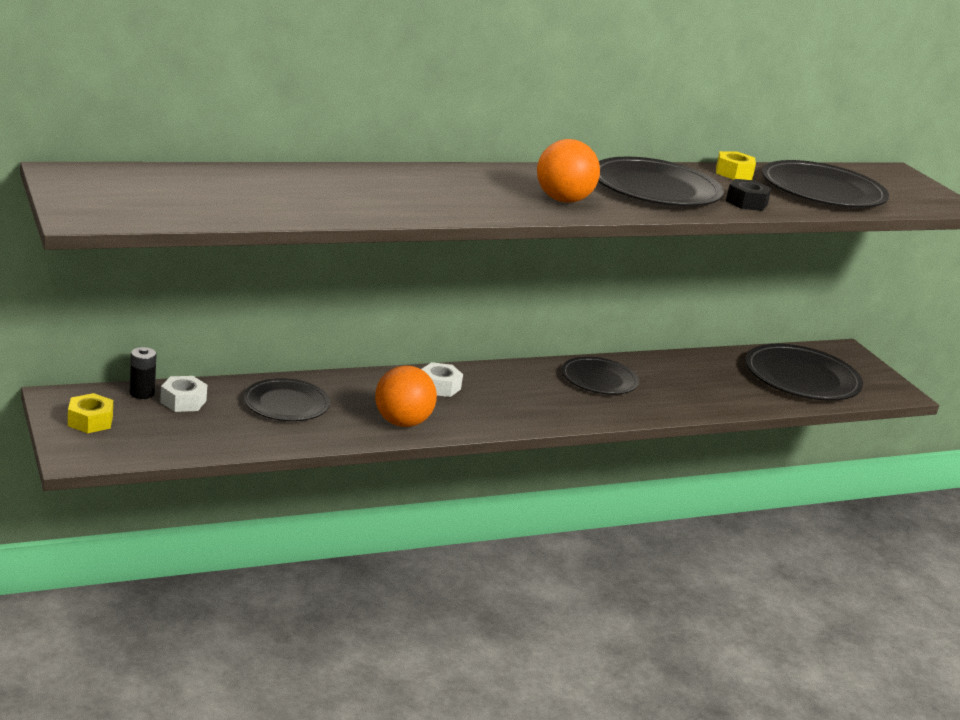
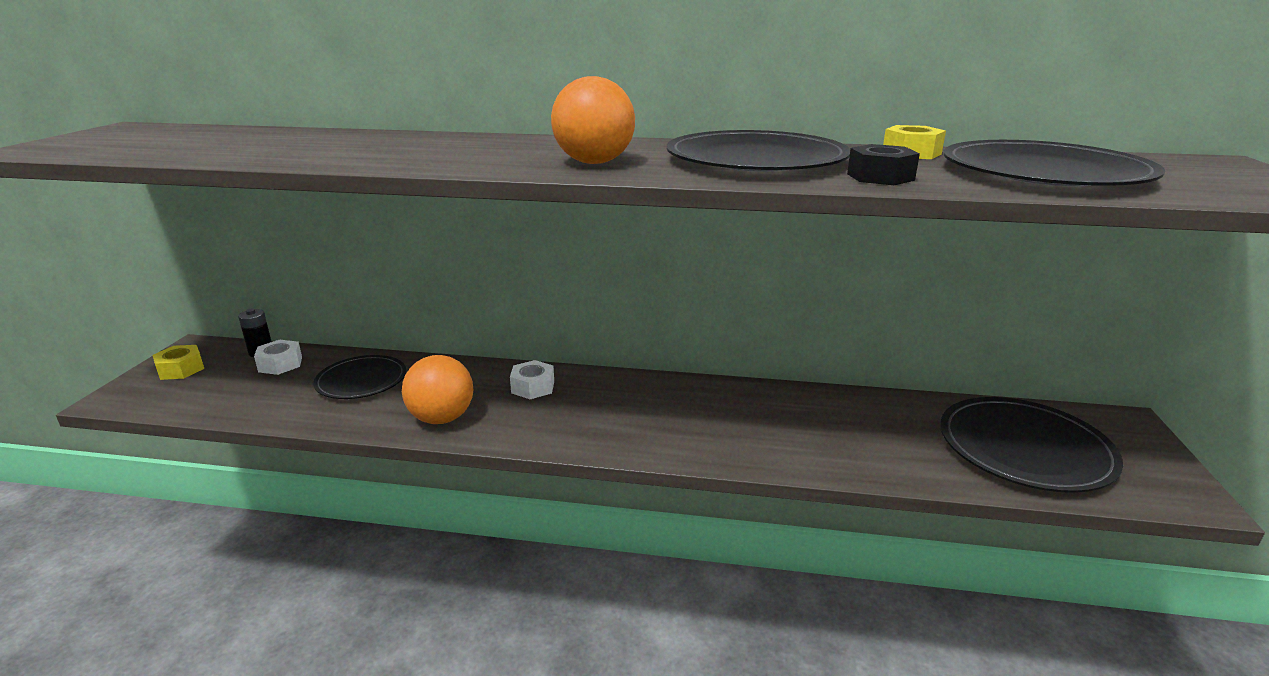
camera: 35 degrees right, 0 degrees up
black plate [562,357,639,395] -> none

